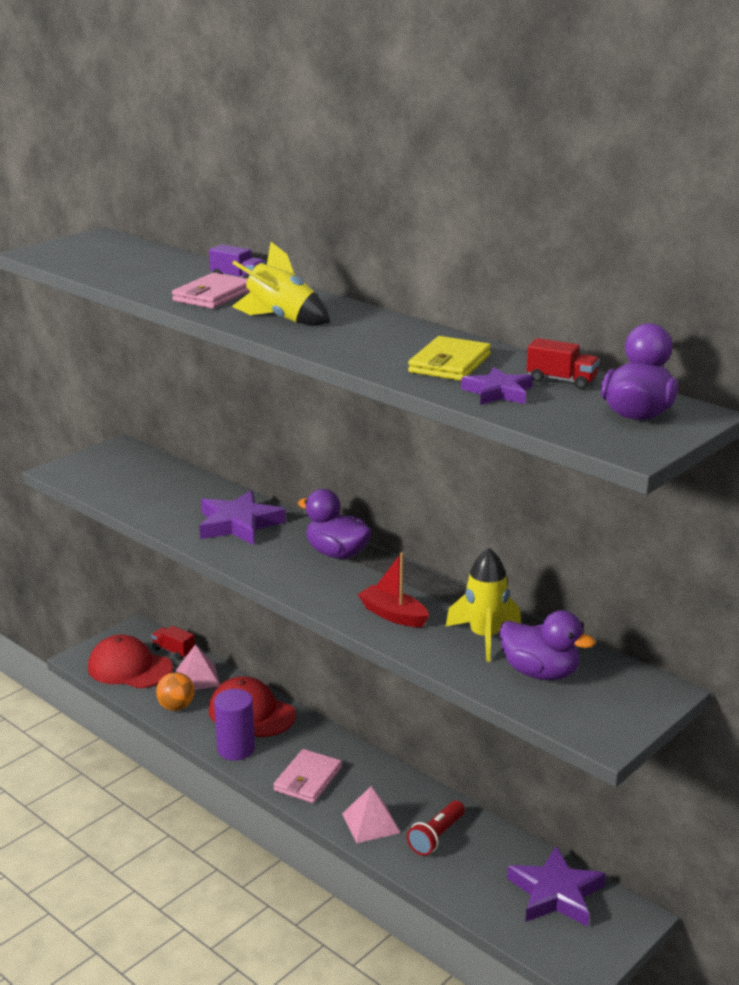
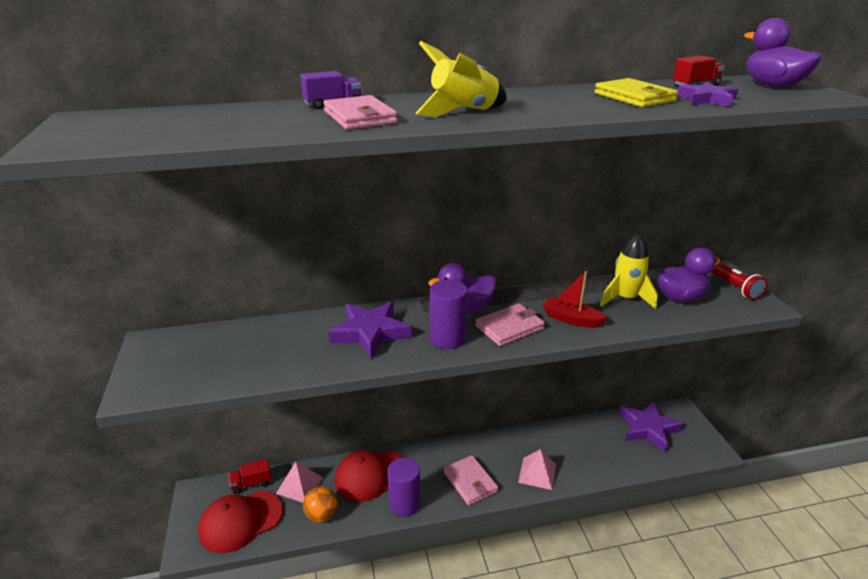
camera: 55 degrees left, 5 degrees up
red boat [358,552,429,627] -> red boat turned 45 degrees clockwise [543,271,607,328]
red flashlight [407,801,465,856] -> red flashlight moved to [711,263,768,300]
none -> purple cylinder [430,279,468,349]
none -> pink wallet [475,303,545,346]

